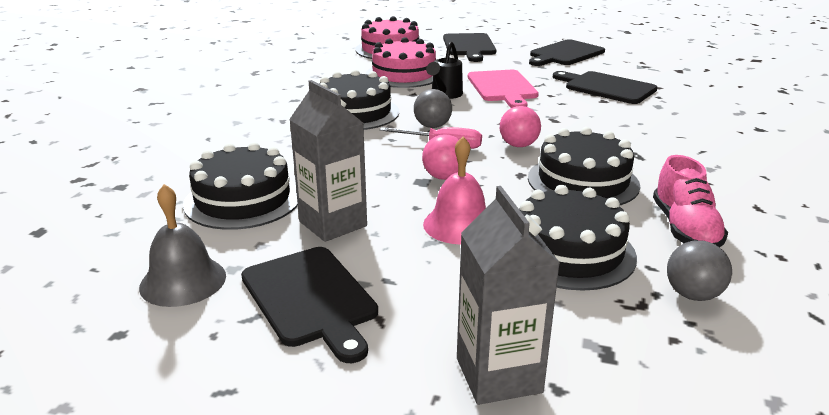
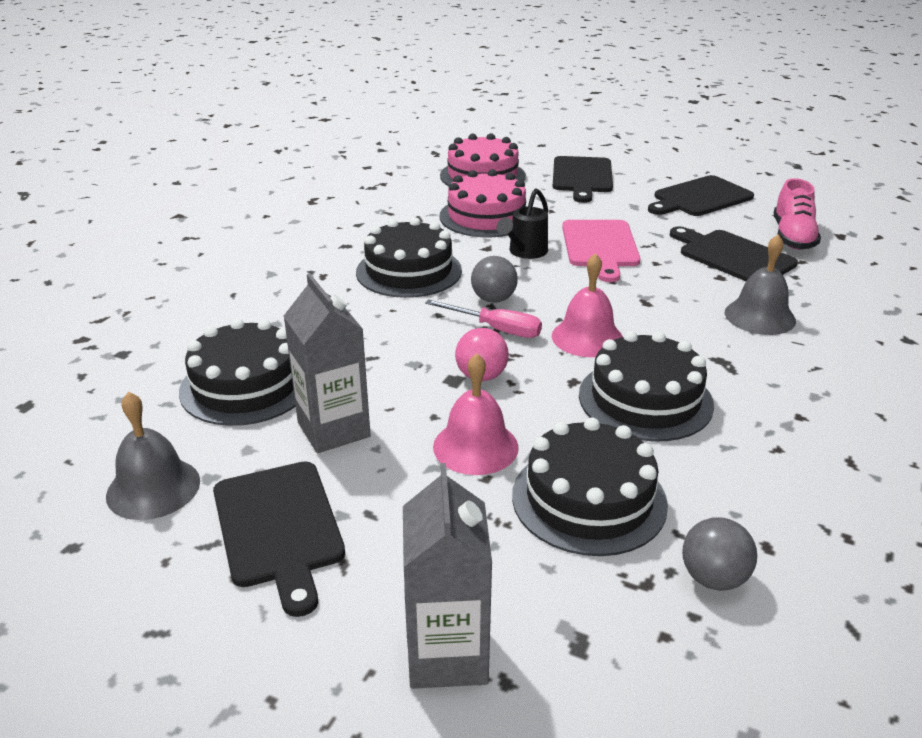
camera: 10 degrees right, 5 degrees up
pink ball [500,106,541,147] -> pink bell [552,253,623,357]
pink shoe [653,155,728,247] -> pink shoe moved to [774,178,821,250]
none -> grey bell [725,234,796,335]

